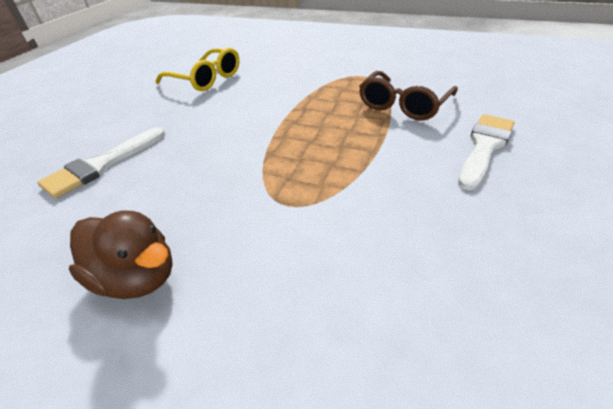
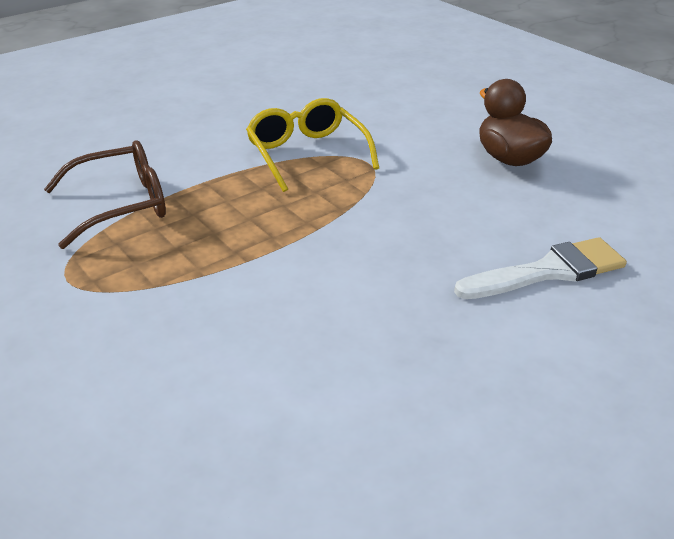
camera: 150 degrees left, 5 degrees down
yellow glasses [155,48,239,91] -> yellow glasses moved to [246,98,379,192]
white brush [458,114,514,190] -> none

